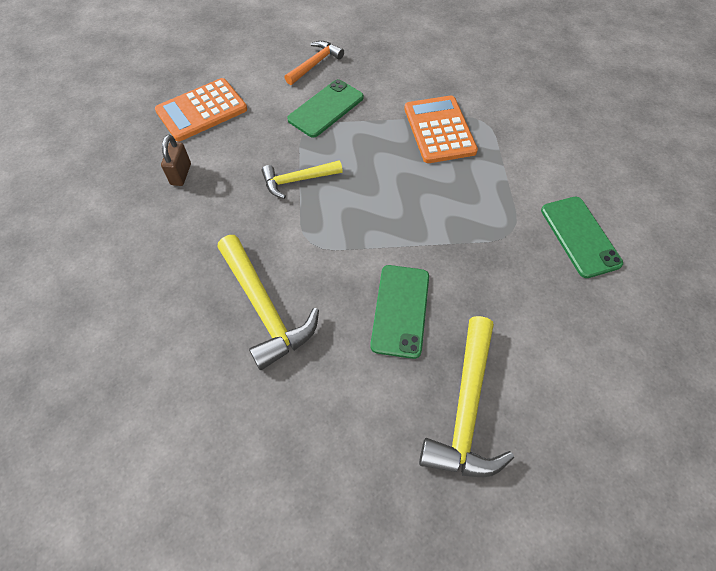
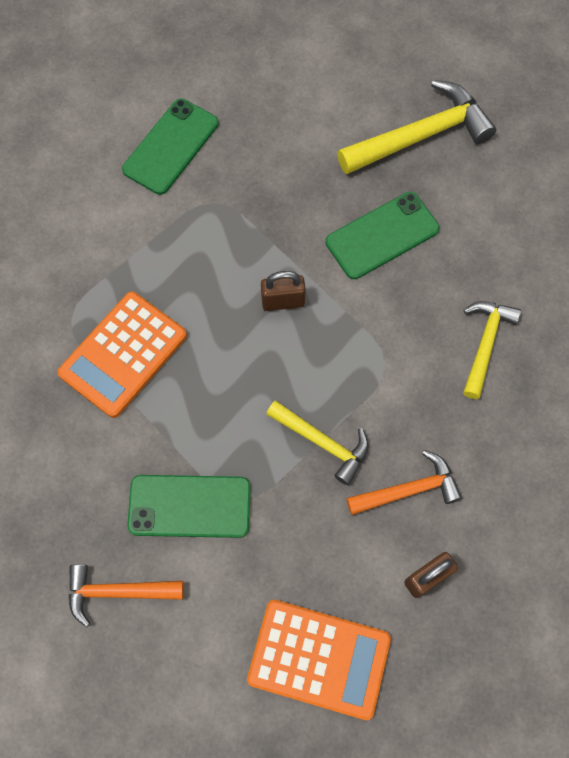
camera: 130 degrees left, 10 degrees up
yellow hammer [218,235,319,370] -> yellow hammer [463,301,521,399], size x0.62
none -> brown padlock [261,271,306,311]
none -> orange hammer [346,450,462,515]

